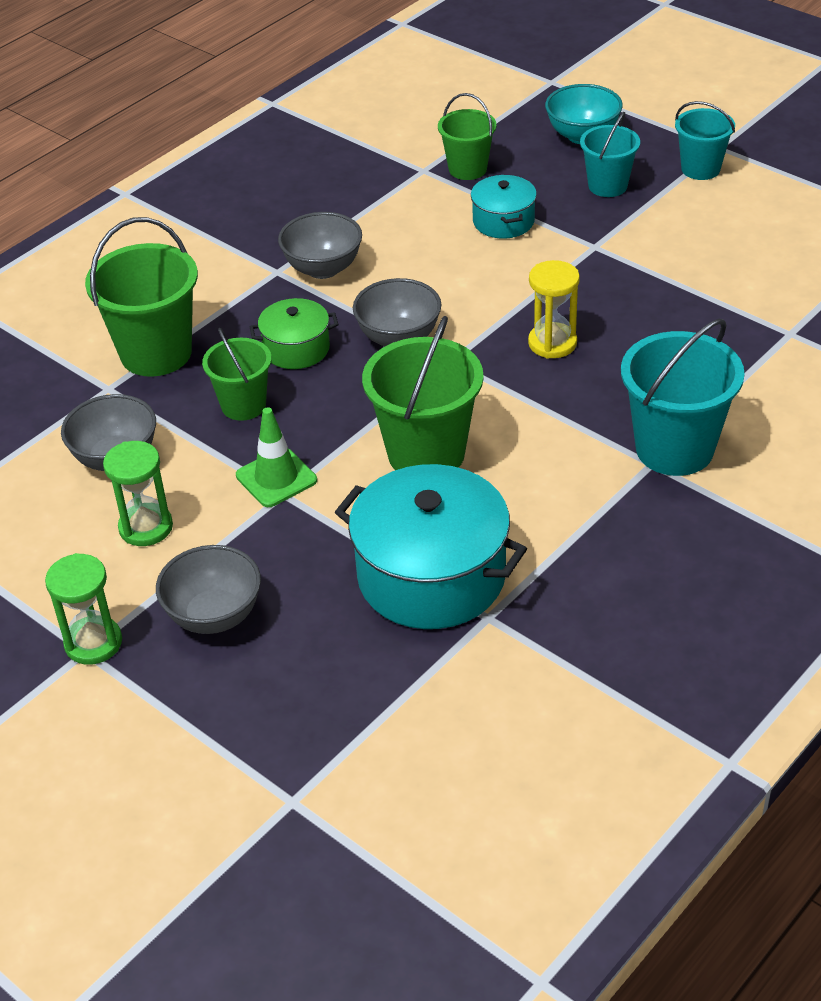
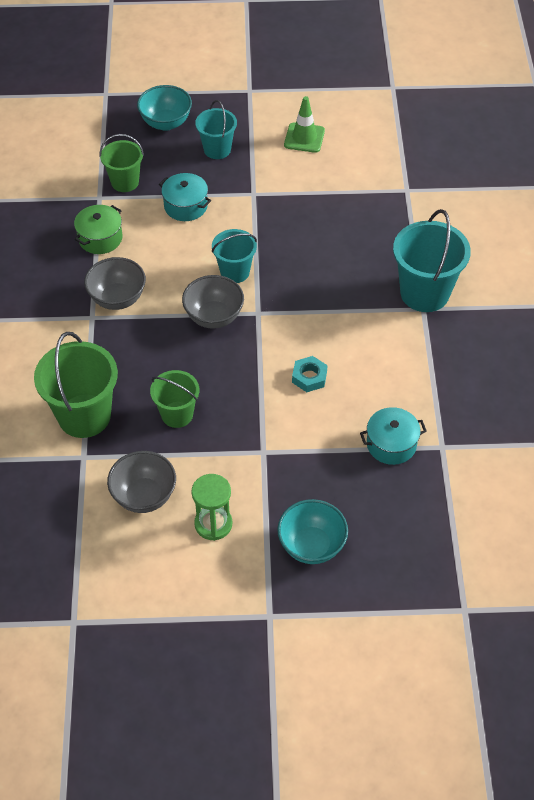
camera: 45 degrees left, 10 degrees up
green hourglass [45,553,122,665] -> none
grey bowl [156,545,261,634] -> turquoise bowl [277,499,348,564]
green traffic cone [236,407,317,507] -> green traffic cone moved to [284,96,325,153]
green pot [250,298,338,369] -> green pot moved to [74,205,123,254]
turquoise pot [335,464,527,629] -> turquoise pot [360,407,427,465], size x0.52
green bucket [362,316,484,470] -> turquoise nut [292,356,328,392]
yellow hourglass [528,260,580,359] -> none
turquoise bucket [675,101,735,180] -> turquoise bucket moved to [212,229,257,283]

